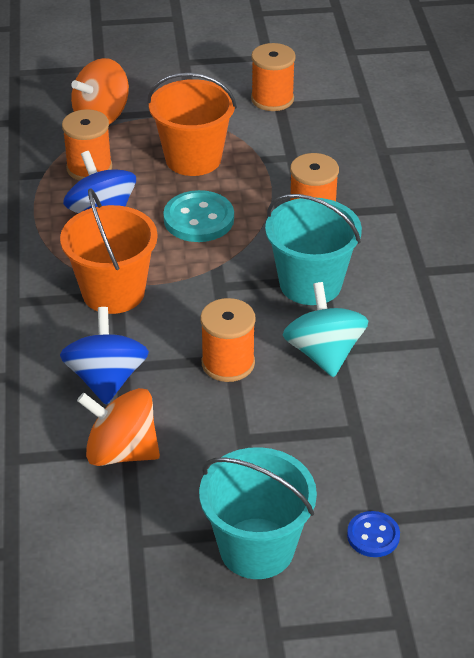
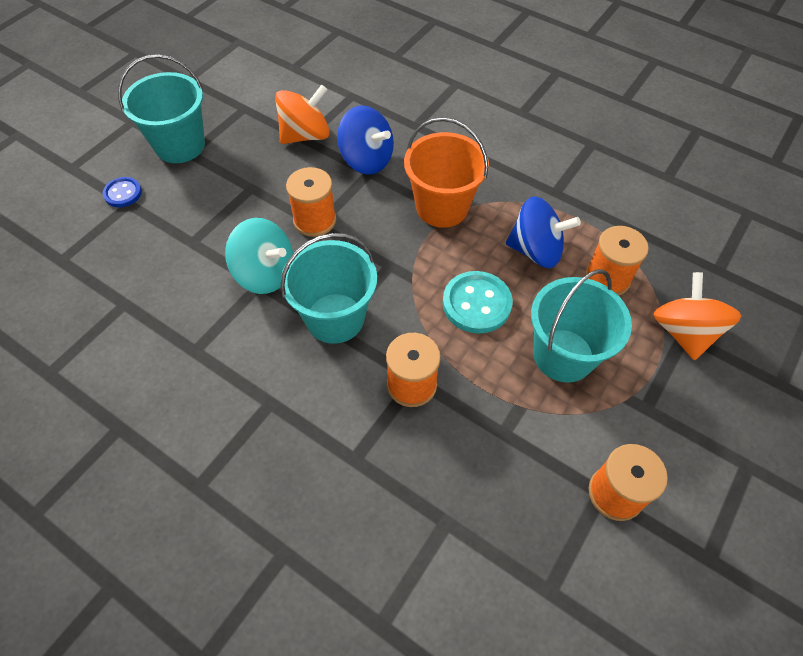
camera: 130 degrees right, 15 degrees up
orange bucket [147,73,237,176] -> turquoise bucket [531,269,632,383]

